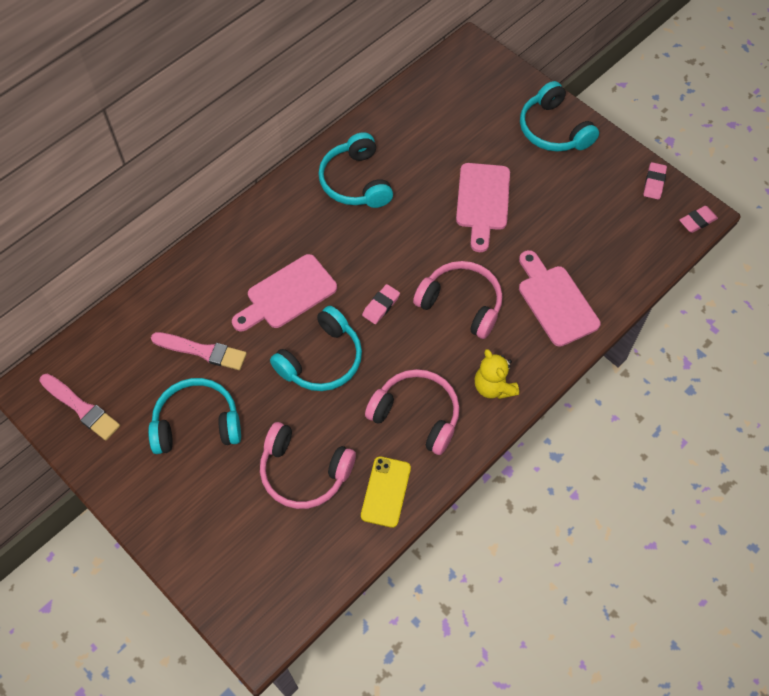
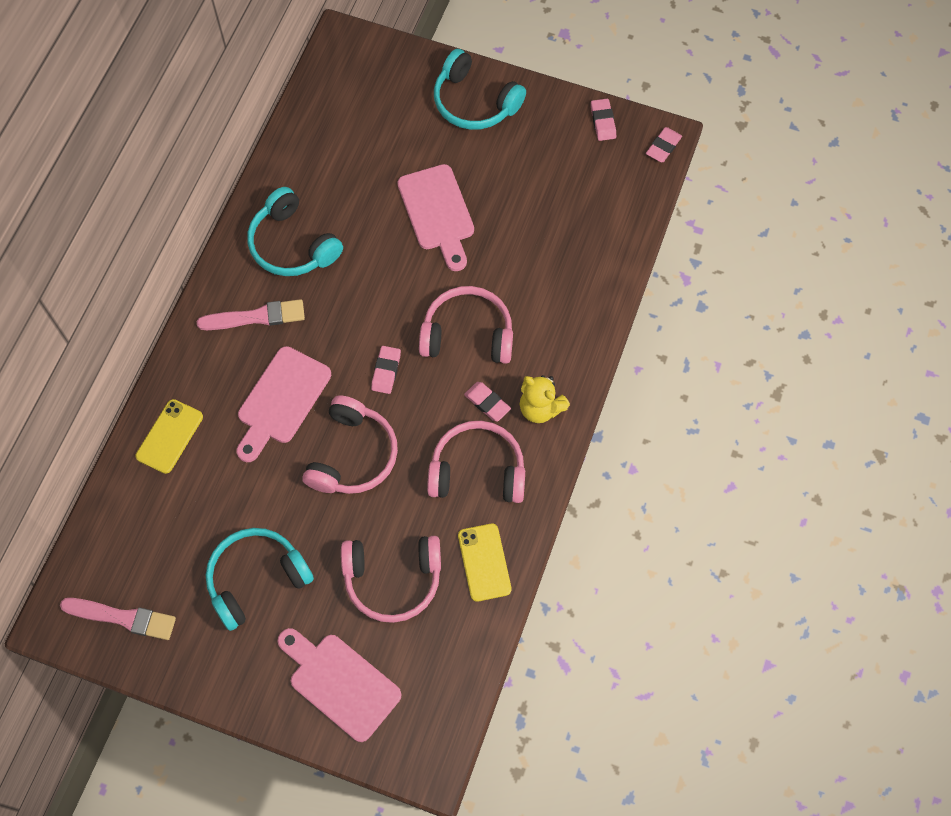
camera: 25 degrees left, 5 degrees up
pink brush [151,332,247,370] -> pink brush moved to [197,299,305,330]
turquoise headphones [270,306,362,391] -> pink headphones [302,395,398,494]
pink cutting board [519,250,601,347] -> pink cutting board moved to [277,628,402,742]
none -> yellow phone [136,399,203,474]
none -> pink eraser [464,382,511,421]

